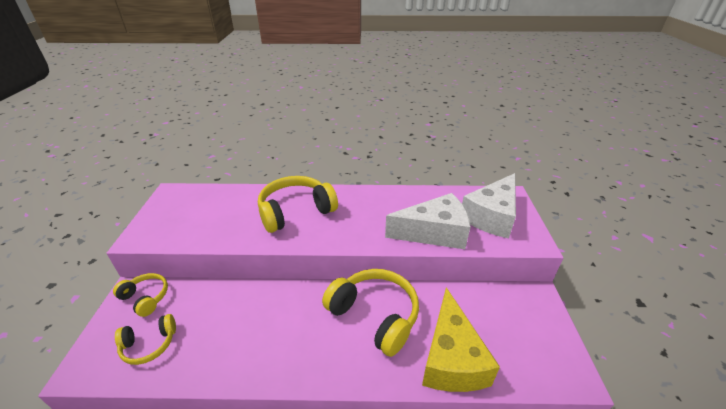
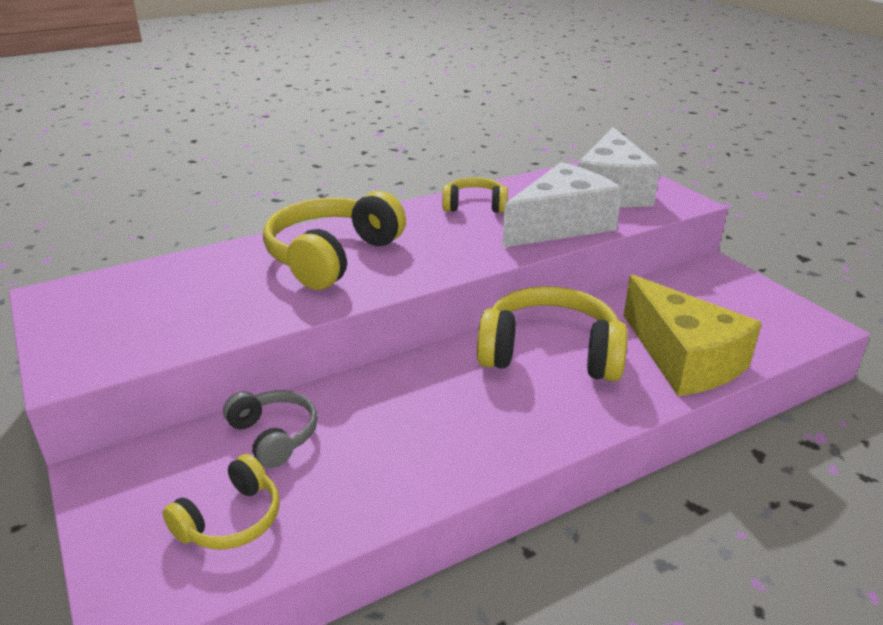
camera: 30 degrees left, 5 degrees down
yellow headphones [113,273,168,317] -> yellow headphones moved to [442,177,508,213]
none -> grey headphones [223,390,318,468]

